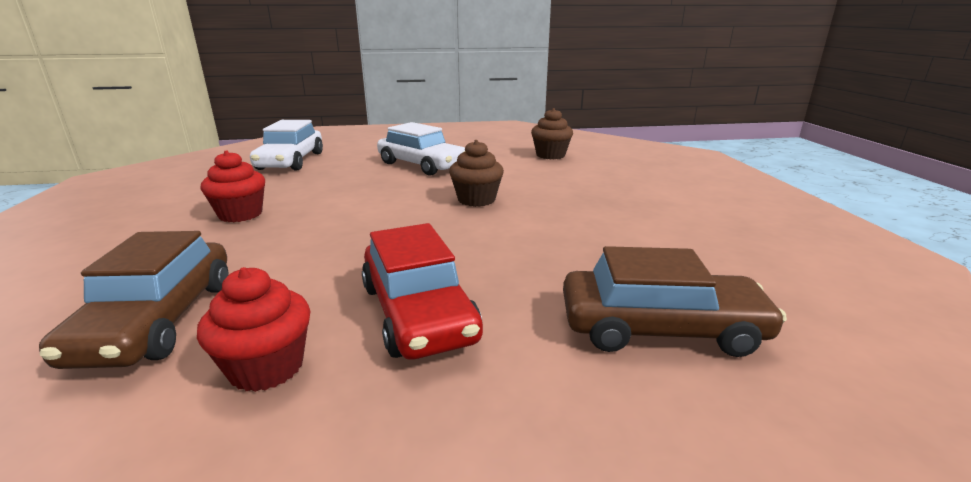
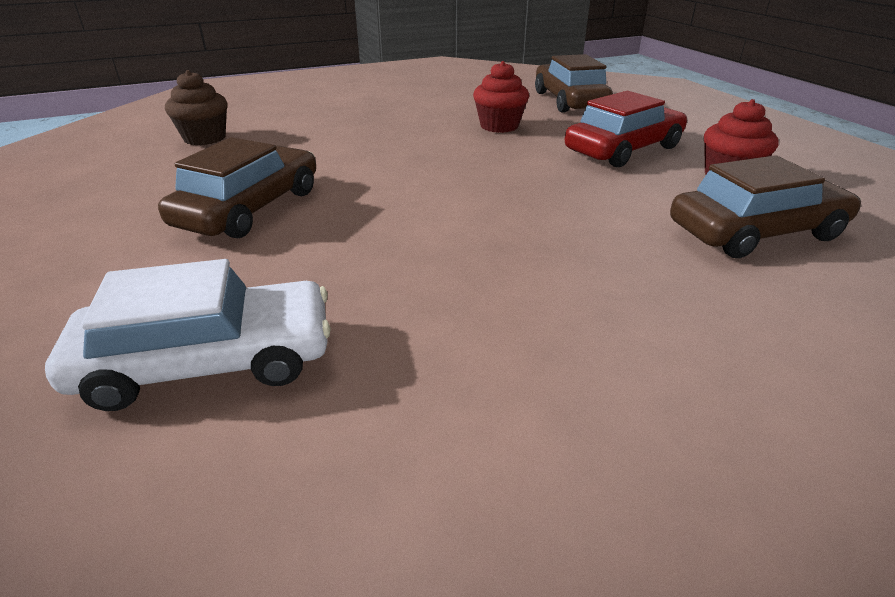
camera: 105 degrees left, 10 degrees up
red cupcake [200,151,265,222] -> red cupcake moved to [473,61,529,133]
white car [377,122,465,175] -> brown car [158,137,316,238]
brown cupcake [449,140,504,207] -> none

